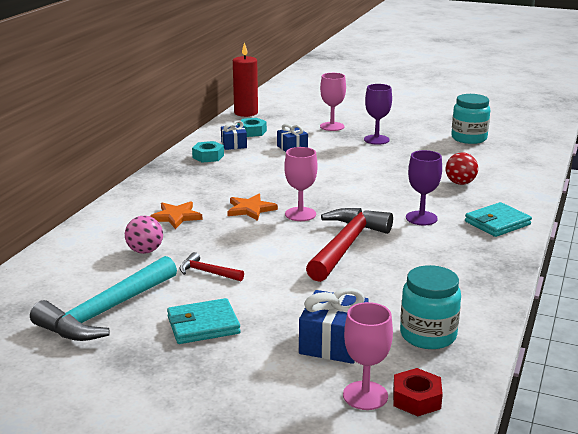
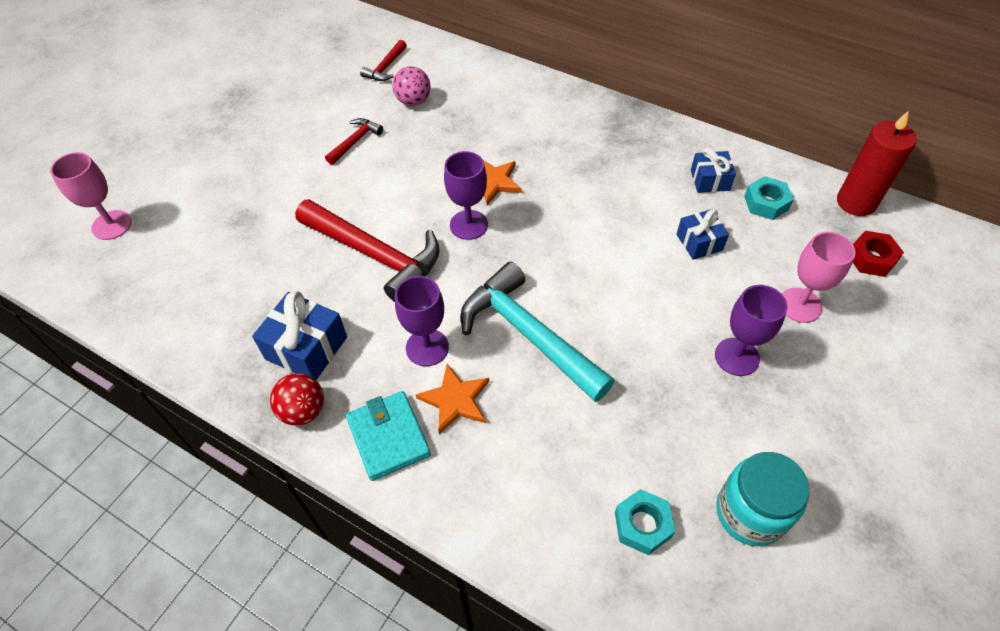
camera: 100 degrees right, 30 degrees up
turquoise hammer [30,256,177,341] -> turquoise hammer moved to [460,262,615,402]
orange star [150,201,203,229] -> orange star moved to [416,364,489,434]
turquoise wallet [167,298,241,344] -> none
turquoise nut [192,141,224,163] -> turquoise nut moved to [615,489,675,555]
pink goblet [284,147,318,221] -> purple goblet [444,151,488,240]
blue gift [299,288,368,364] -> blue gift moved to [252,291,347,380]
red nut [393,368,443,416] -> red nut moved to [853,231,904,277]
turquoise jar [400,265,461,349] -> none
red ball [446,152,478,185] -> red ball moved to [270,373,324,426]
none -> red hammer [360,40,407,81]

